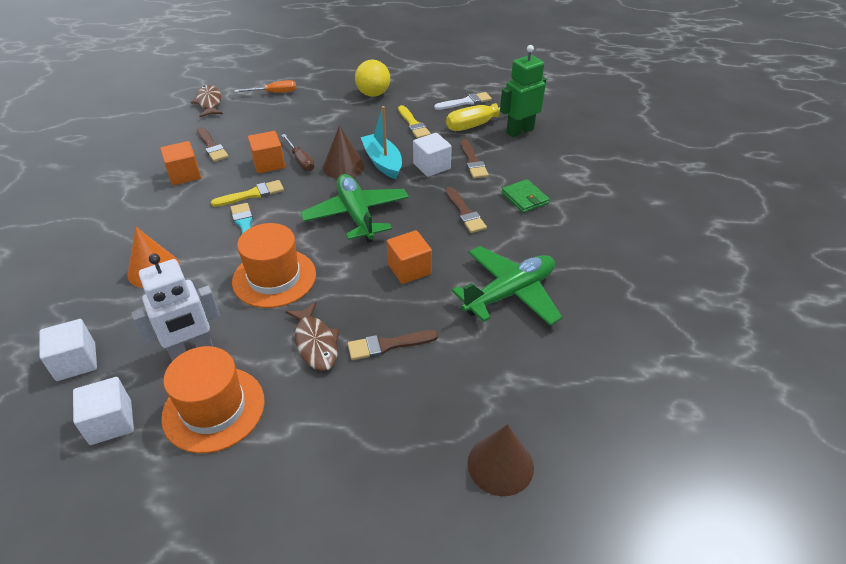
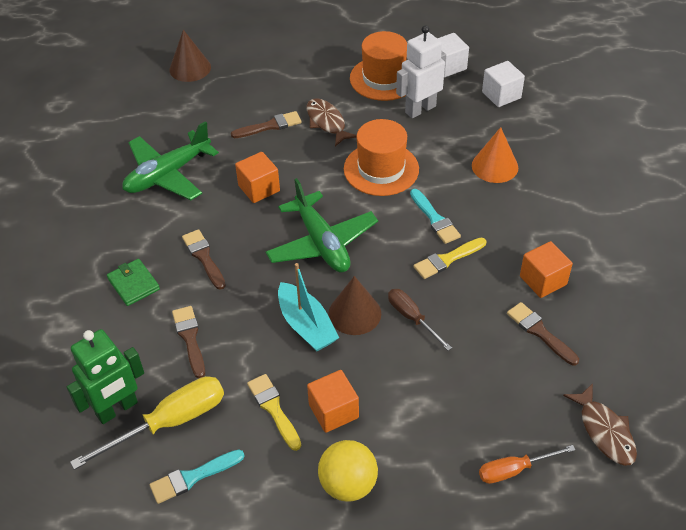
camera: 175 degrees right, 5 degrees up
orange cube [248,131,285,173] -> orange cube moved to [307,370,359,433]
white cube [413,133,452,177] -> none
white brush [434,92,492,110] -> turquoise brush [149,449,245,504]

